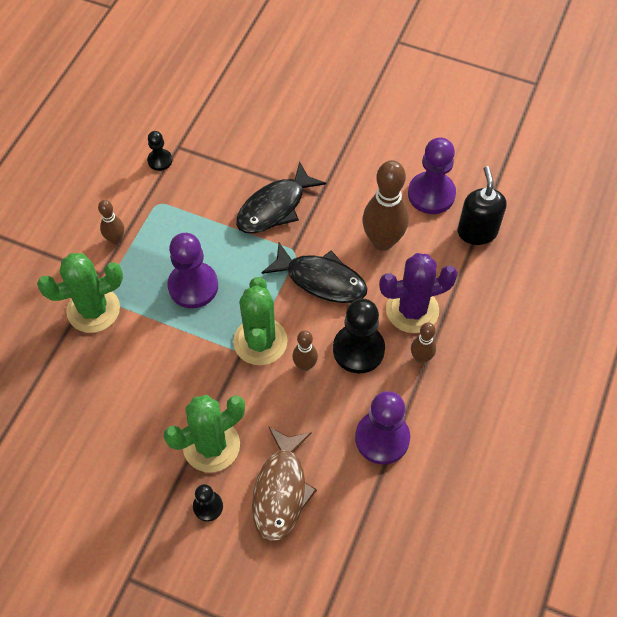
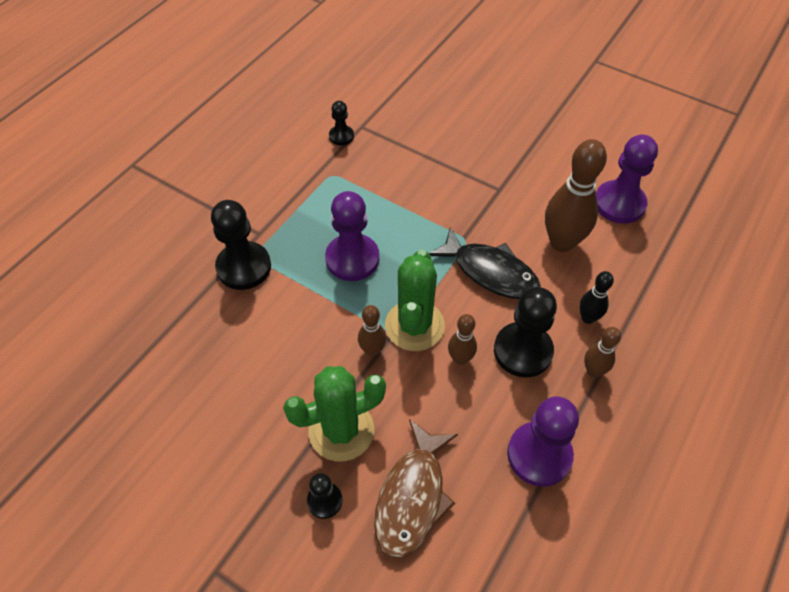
camera: 10 degrees right, 5 degrees down
green cactus [37,253,123,333] -> black pawn [211,200,271,290]
brown bowling pin [98,200,124,245] -> brown bowling pin moved to [358,305,386,356]
black fish [236,161,326,233] -> none
purple cactus [379,253,458,333] -> black bowling pin [579,271,614,324]
black soap dispenser [457,166,507,245] -> none

